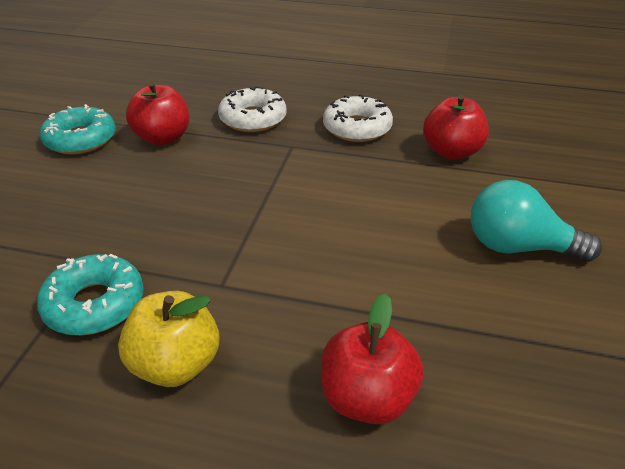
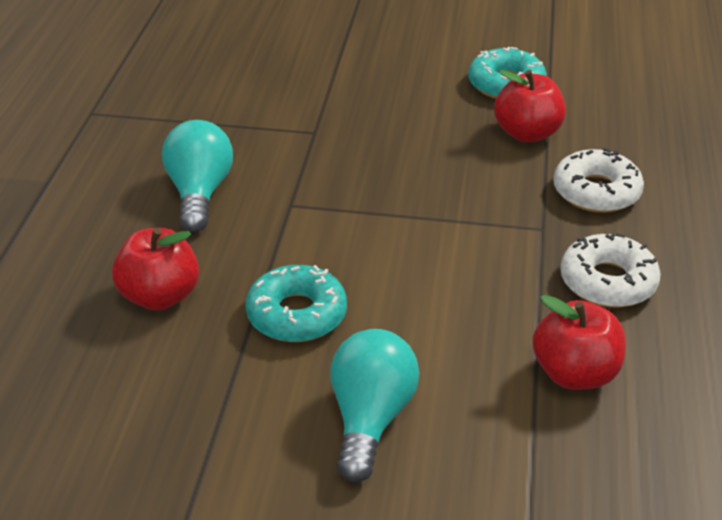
camera: 85 degrees right, 0 degrees up
turquoise donut [37,254,144,335] -> turquoise donut moved to [246,265,347,342]
yellow apple [118,291,219,387] -> turquoise light bulb [162,120,233,232]

